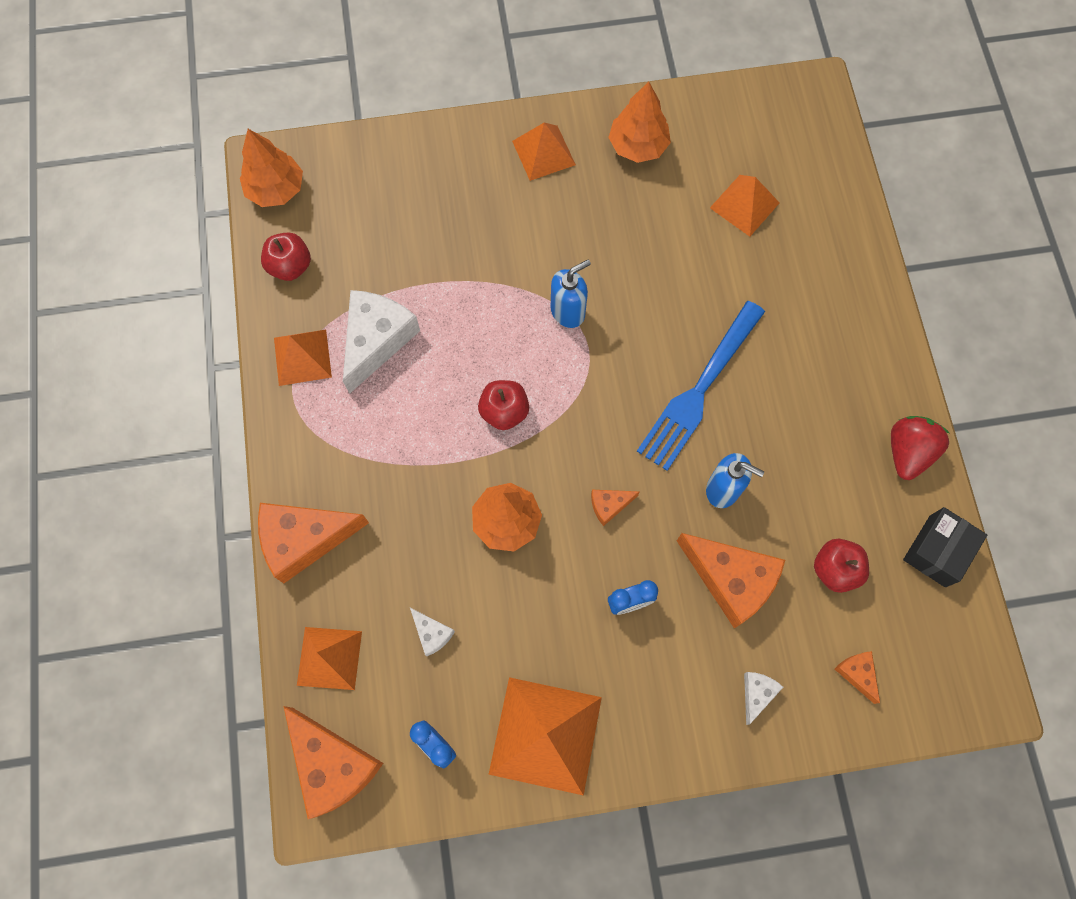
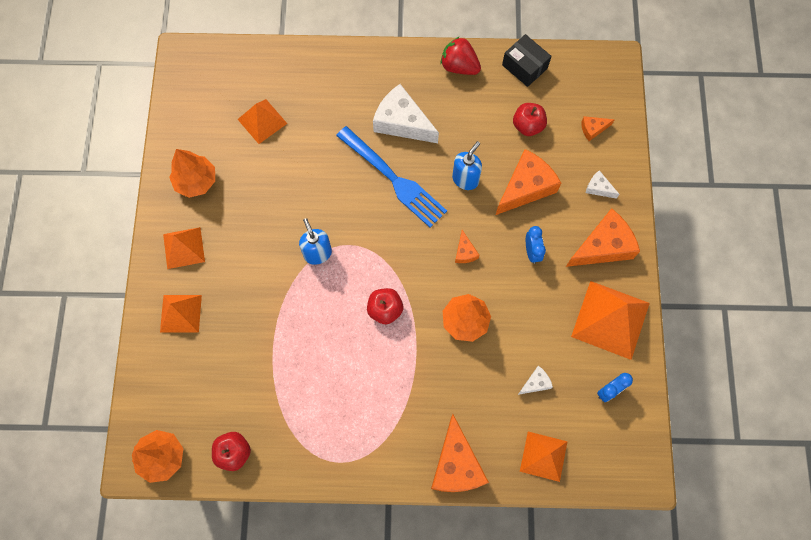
camera: 80 degrees left, 0 degrees up
orange pyramid [274,330,332,386] -> orange pyramid moved to [160,295,202,333]
orange cheese [284,706,383,819] -> orange cheese moved to [566,208,640,267]
white cheese [343,290,420,394] -> white cheese moved to [373,84,439,143]

